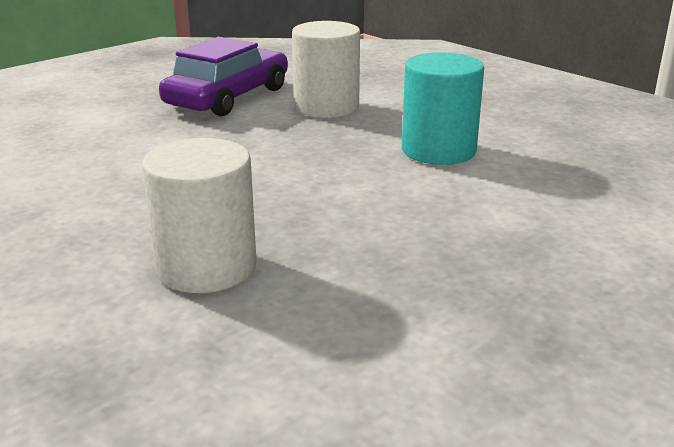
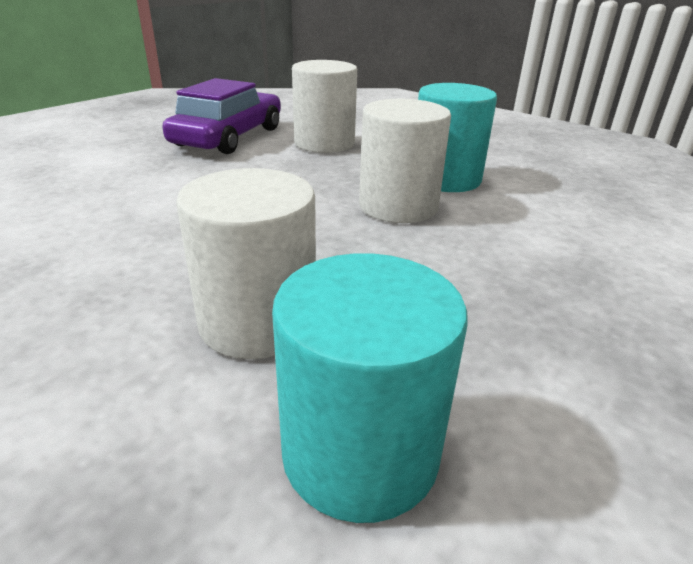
camera: 10 degrees left, 5 degrees up
none -> turquoise cylinder [272,253,468,523]
none -> white cylinder [359,99,451,223]

